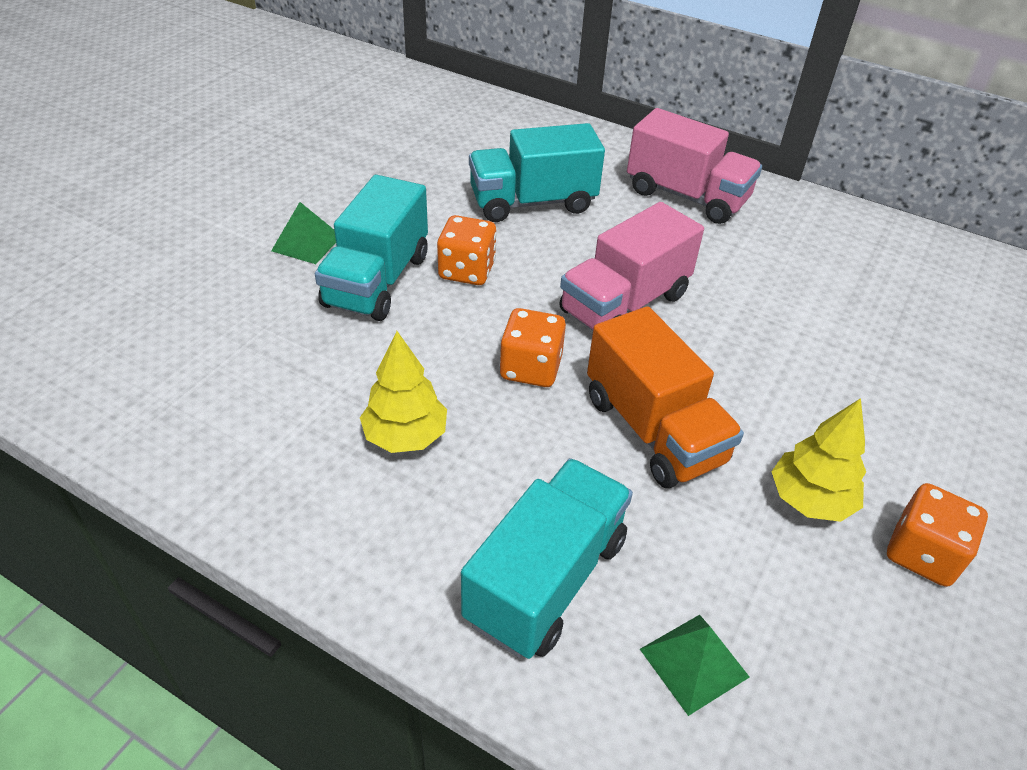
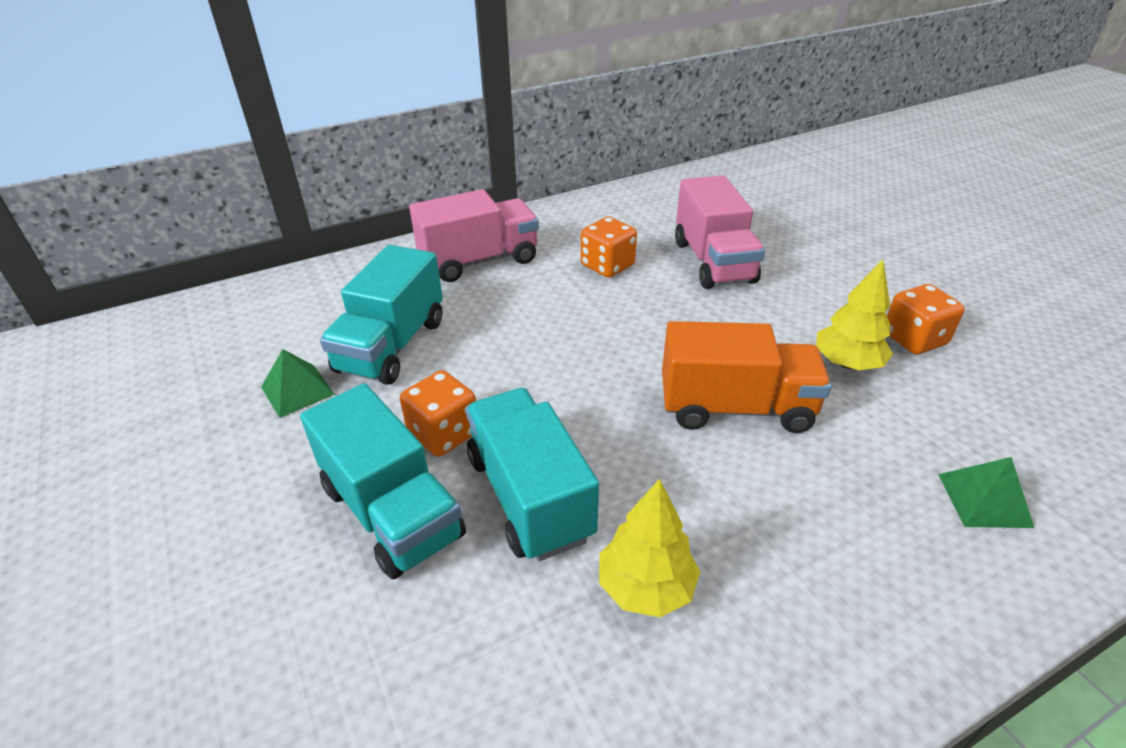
camera: 55 degrees left, 5 degrees down
green pyramid [271,202,336,264] -> green pyramid moved to [261,349,335,418]
turquoise truck [461,458,633,659] -> turquoise truck moved to [466,388,599,561]
orange dice [500,308,566,387] -> orange dice moved to [581,217,637,278]
pink truck [559,202,704,331] -> pink truck moved to [675,175,765,289]

